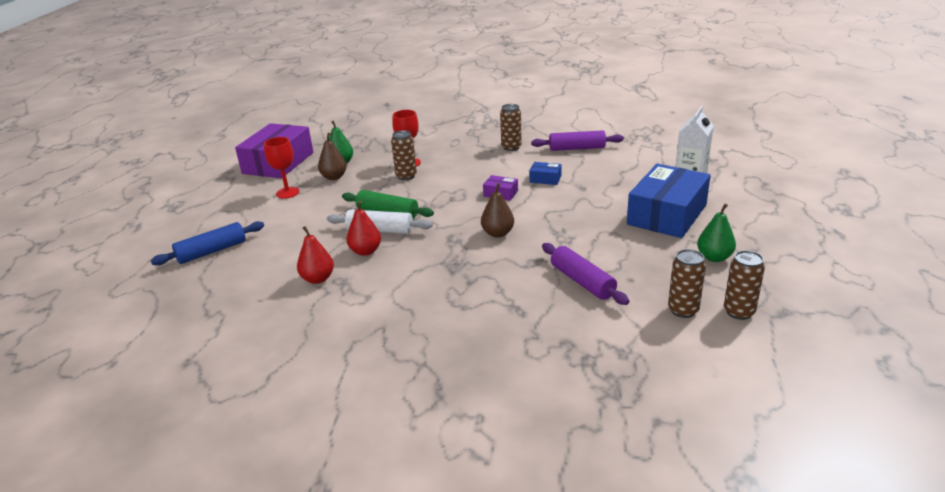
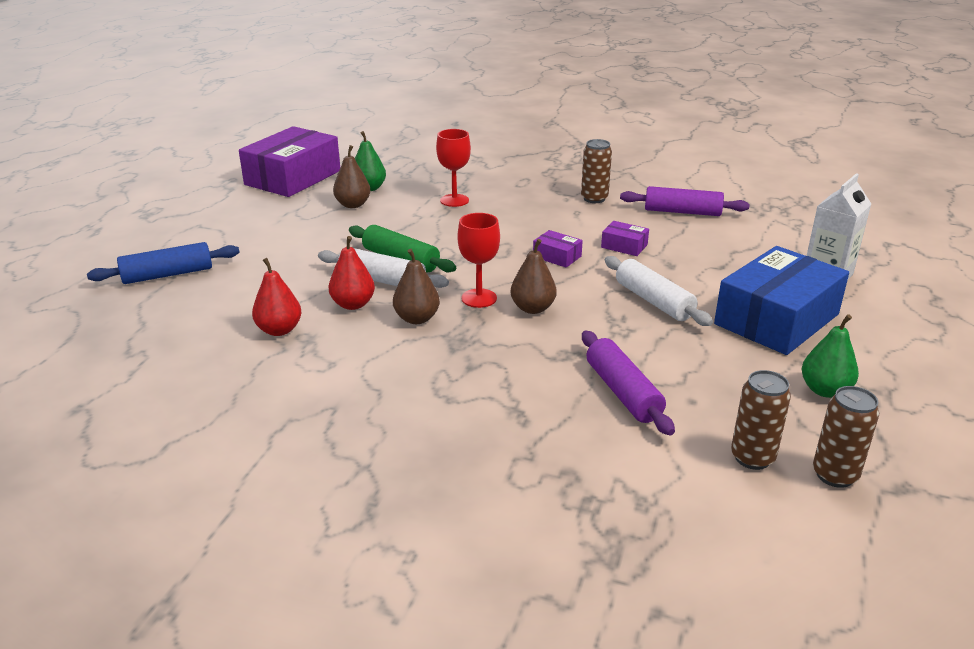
camera: 10 degrees right, 0 degrees up
red goblet [264,137,299,199] -> red goblet moved to [457,213,500,308]
brown can [391,130,417,180] -> none
blue box [529,162,562,185] -> purple box [601,221,649,256]
none -> brown pear [393,249,440,324]
none -> white rolling pin [605,256,713,326]

